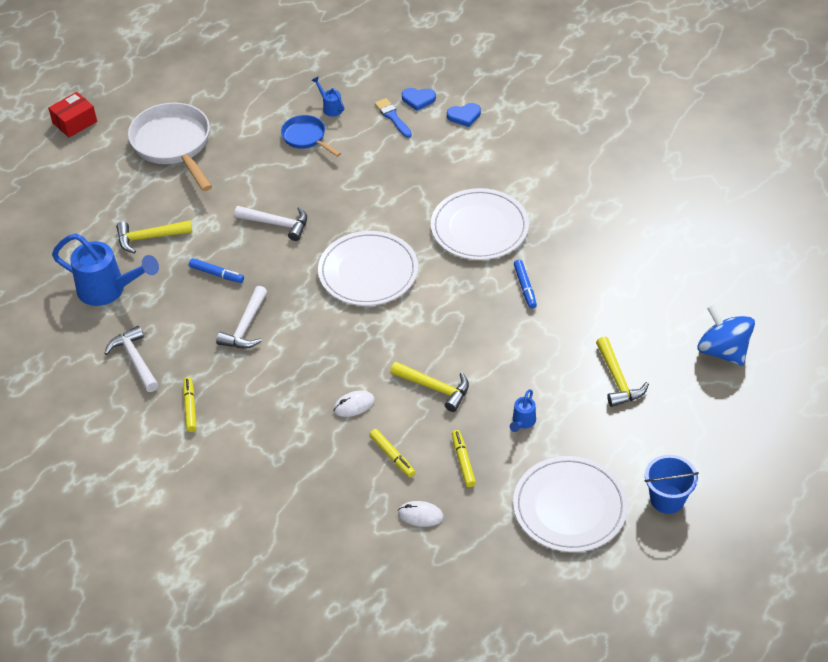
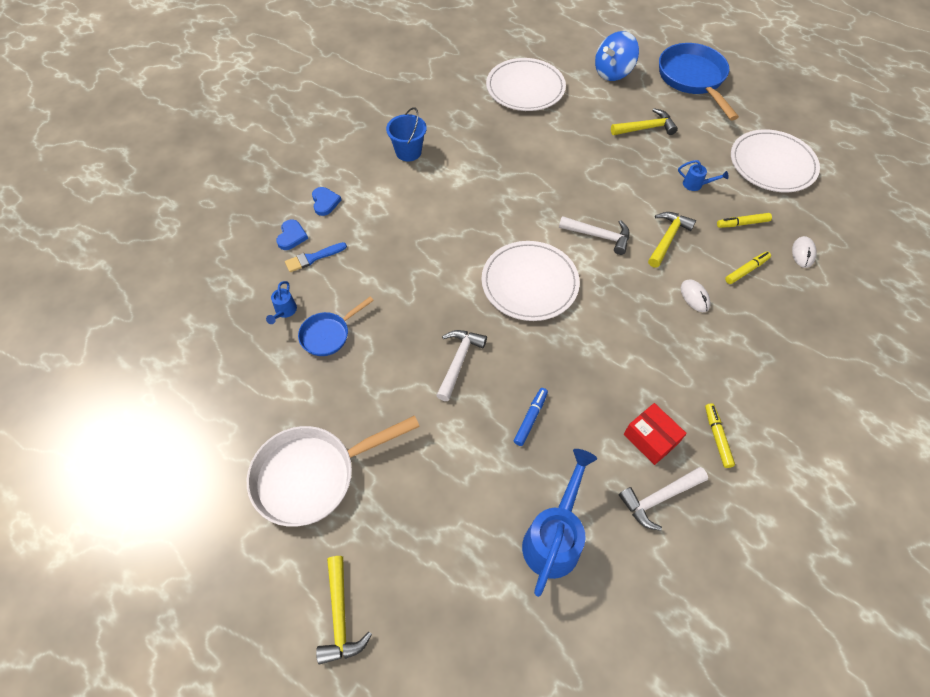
camera: 90 degrees left, 10 degrees up
red box [48,92,97,137] -> red box moved to [624,403,687,465]
yellow hammer [116,220,192,254] -> yellow hammer moved to [316,556,372,665]
yellow marker [183,377,197,432] -> yellow marker turned 90 degrees clockwise [705,403,735,468]
white hammer [216,286,267,349] -> white hammer moved to [559,216,630,255]
blue watering can [311,77,344,117] -> blue watering can turned 45 degrees counterclockwise [266,281,297,324]
white plate [431,188,529,260] -> white plate moved to [486,58,566,111]
blue marker [514,260,537,309] -> none
blue bucket [644,455,699,514] -> blue bucket moved to [386,107,427,161]
none -> blue pan [659,43,739,120]

